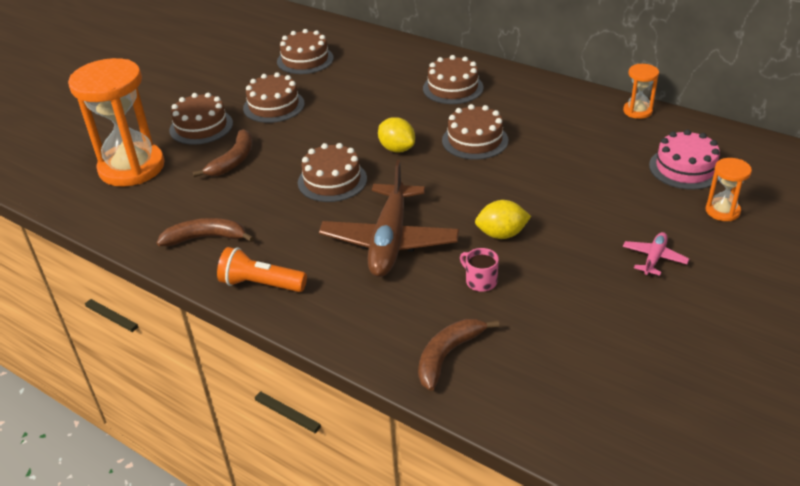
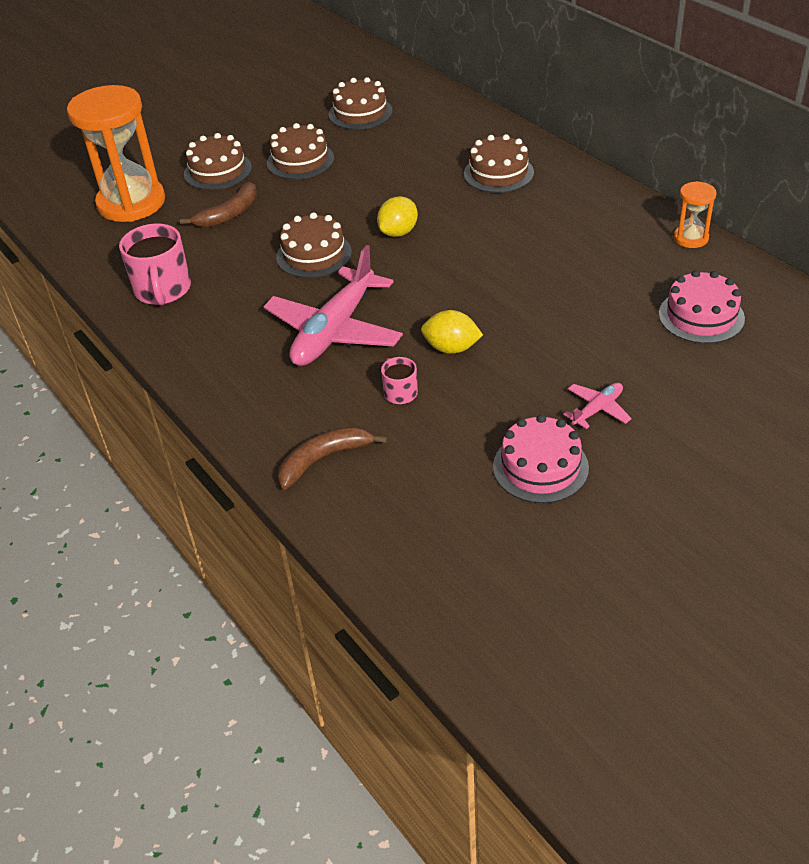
camera: 20 degrees right, 5 degrees up
brown banana [157,218,254,246] -> pink mug [119,223,191,306]
orange flashlight [217,247,307,292] -> none
brown plane [319,160,459,277] -> pink plane [263,245,403,366]
yellow lemon [378,117,415,152] -> yellow lemon turned 60 degrees clockwise [377,196,418,237]
brown cake [442,104,508,160] -> none
orange hourglass [705,158,752,221] -> none
none -> pink cake [493,414,589,503]

